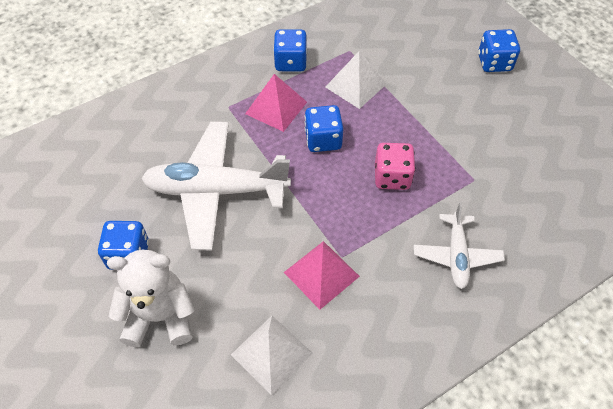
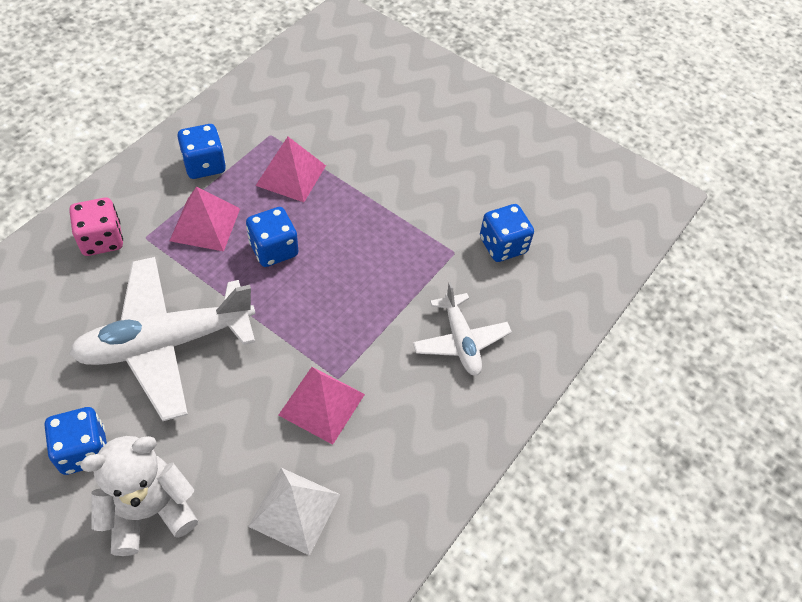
camera: 25 degrees left, 0 degrees up
white pyramid [325,51,387,109] -> pink pyramid [256,137,326,202]
pink dice [375,143,416,190] -> pink dice moved to [69,198,123,256]
blue dice [478,29,520,72] -> blue dice moved to [480,204,534,262]

